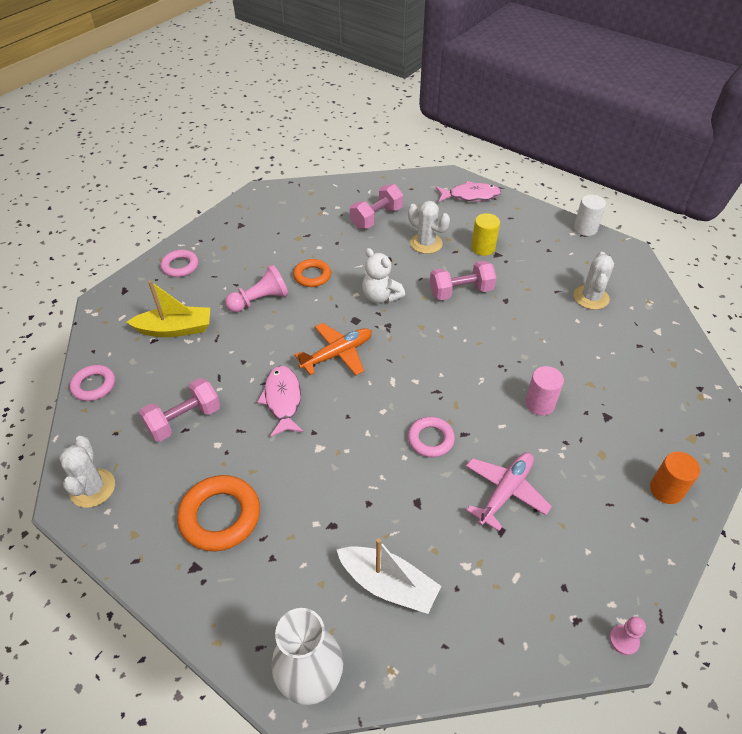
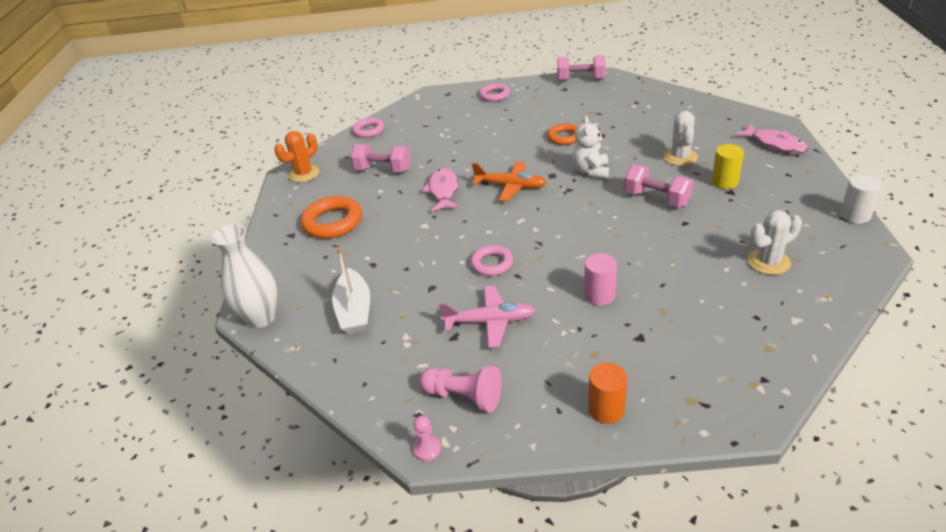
camera: 55 degrees right, 10 degrees down
white cactus [59,436,115,508] -> orange cactus [274,131,320,182]
yellow boat [127,280,210,337] -> none
pink pawn [225,264,288,312] -> pink pawn moved to [420,365,502,412]
pink fish [257,366,304,437] -> pink fish turned 45 degrees counterclockwise [422,168,459,212]
pink dumbbell [350,184,403,229] -> pink dumbbell moved to [557,55,606,80]

